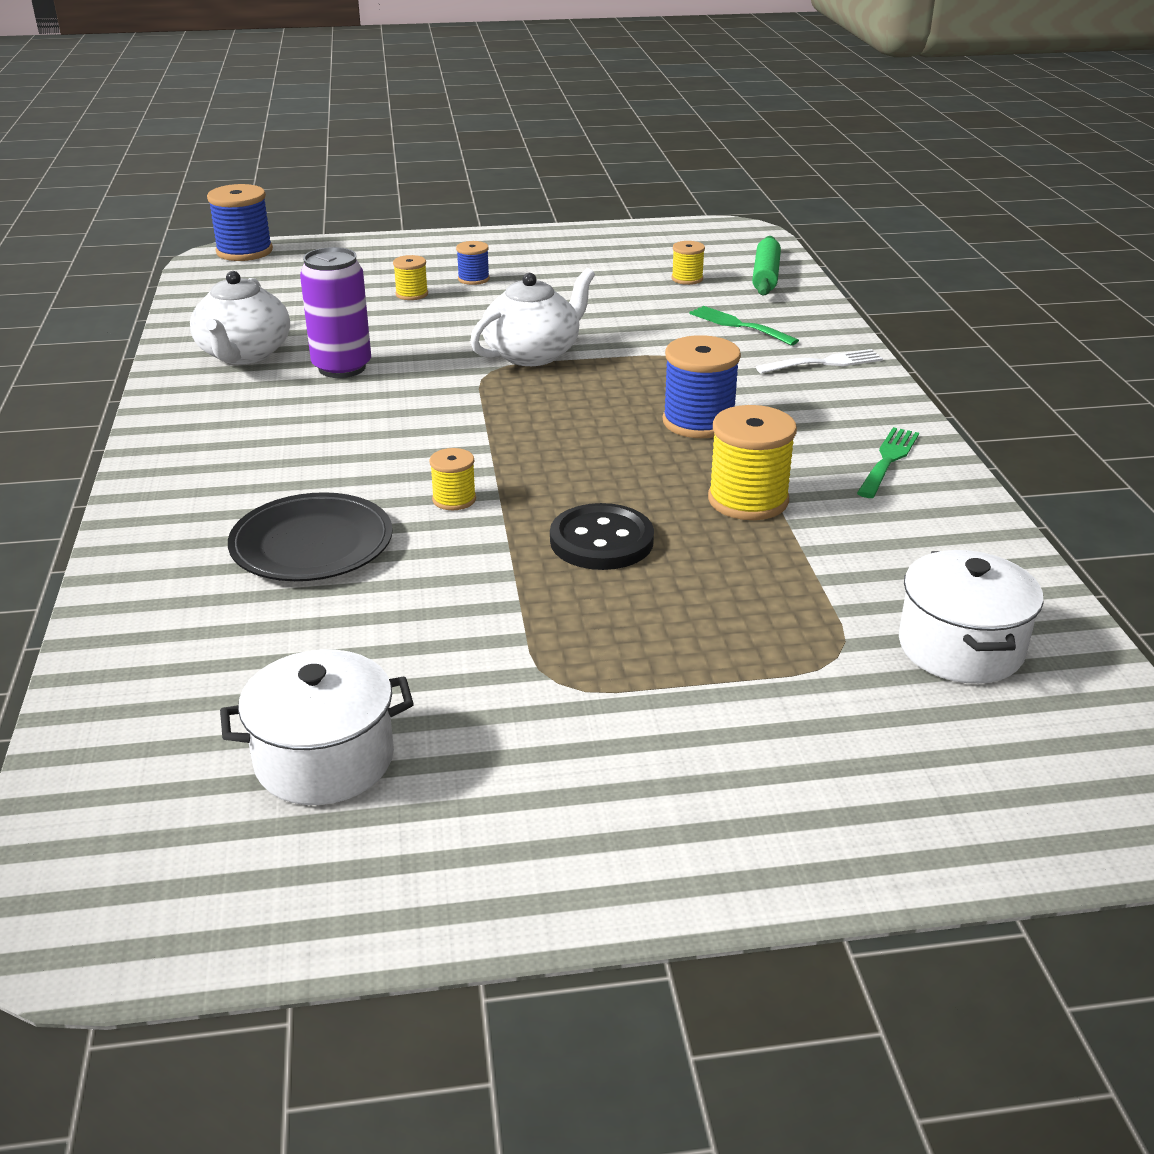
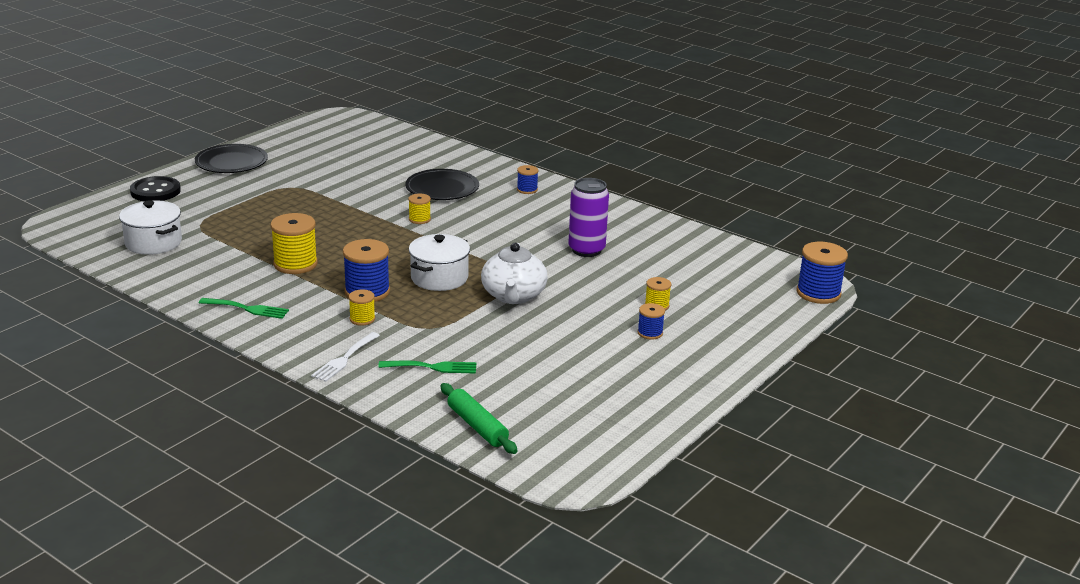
camera: 135 degrees right, 5 degrees down
white teapot [190,271,290,364] -> none
white pot [220,649,414,805] -> white pot moved to [409,234,470,291]
black button [550,503,654,570] -> black button moved to [130,176,181,201]
yellow spool [671,241,705,285] -> yellow spool moved to [349,290,375,326]
green fork [857,427,919,498] -> green fork turned 60 degrees counterclockwise [199,298,289,319]
none -> black plate [195,144,268,173]
none -> blue spool [517,165,539,194]

